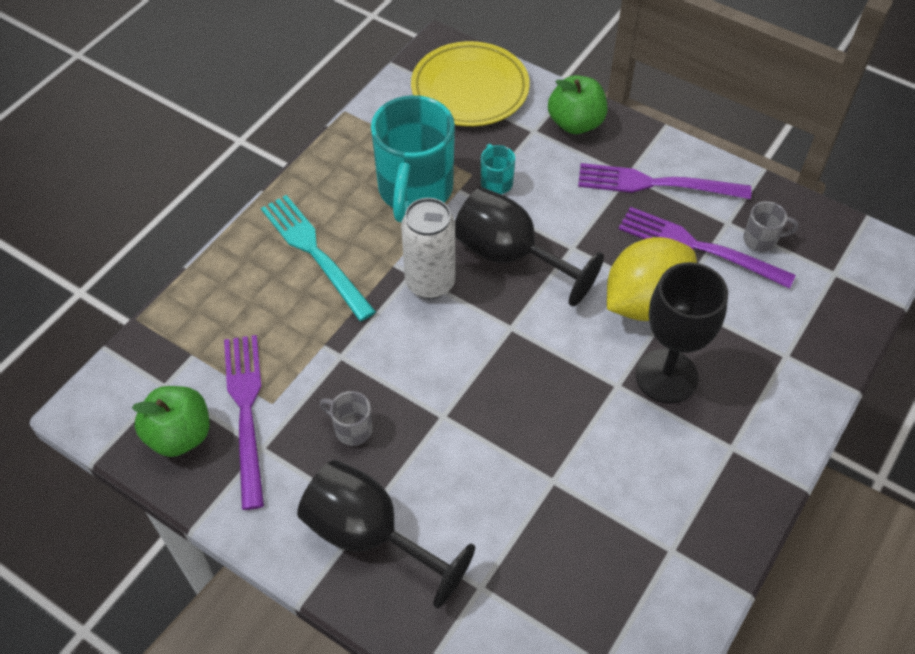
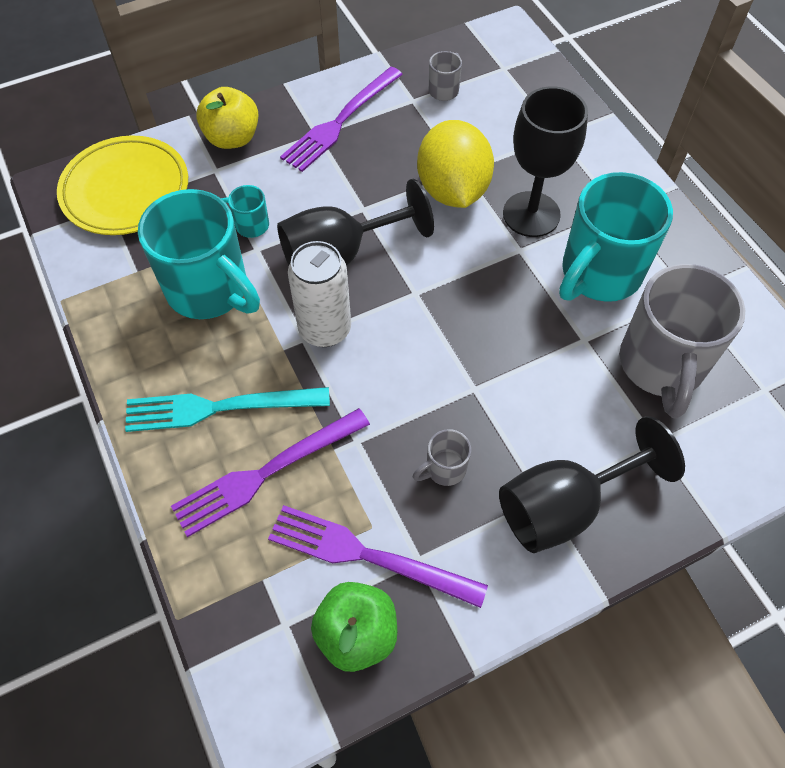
camera: 60 degrees left, 5 degrees up
green apple [548,75,607,134] -> yellow apple [196,87,259,149]
purple fork [619,207,796,289] -> purple fork moved to [171,408,370,537]
none -> turquoise mug [559,172,673,302]
none -> grey mug [619,264,745,419]

